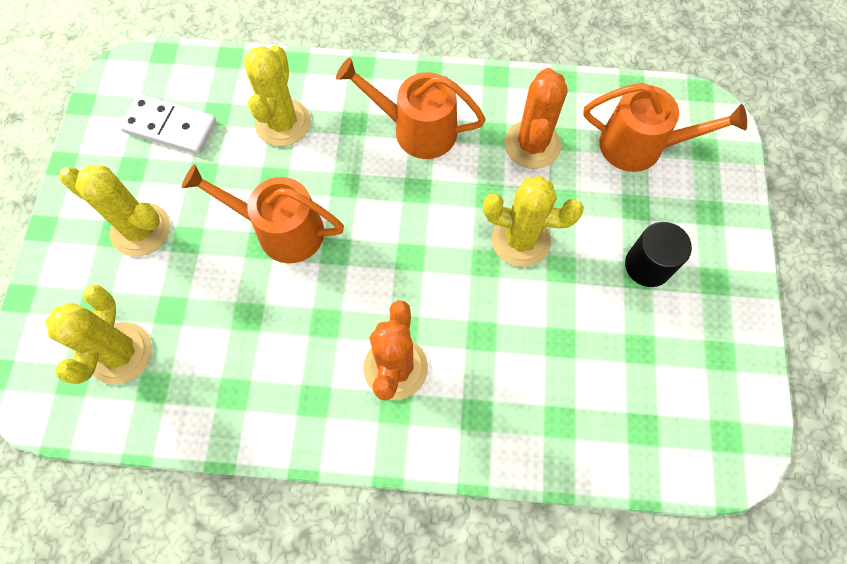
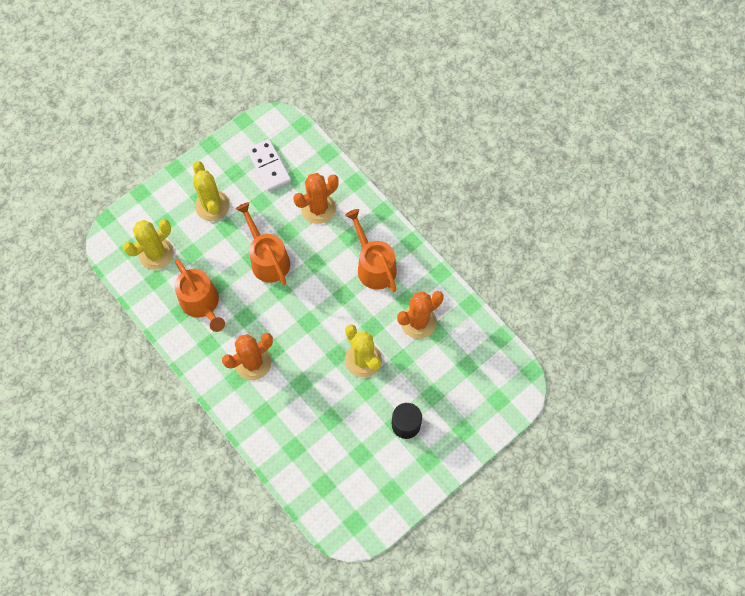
camera: 45 degrees right, 0 degrees up
yellow cactus [244,45,311,146] -> orange cactus [293,173,338,224]
orange watering can [583,83,747,172] -> orange watering can moved to [174,259,225,332]

